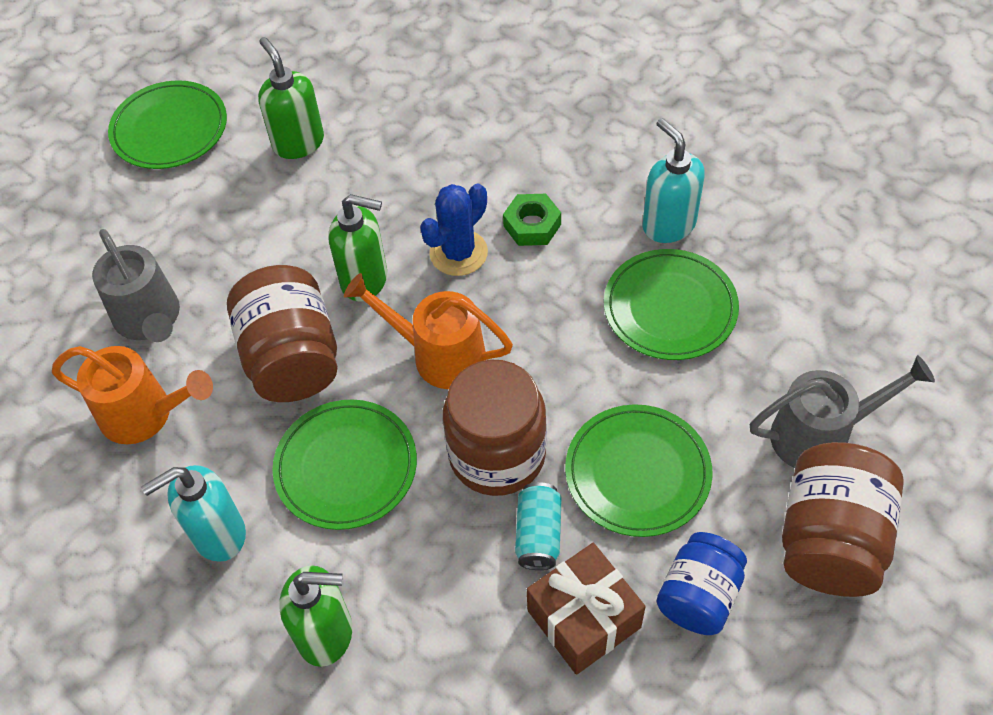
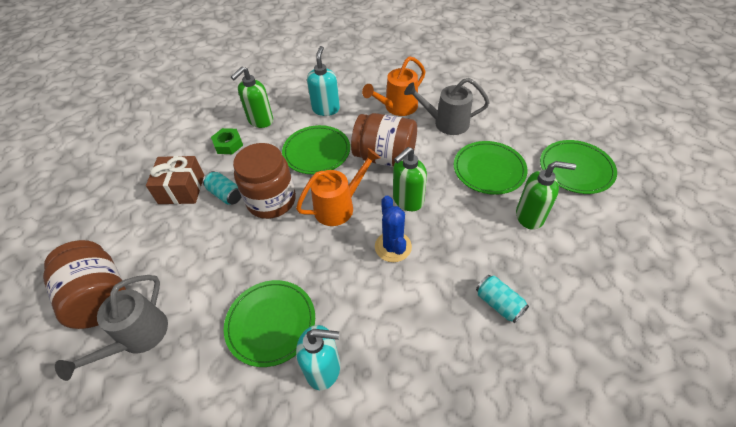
camera: 125 degrees right, 5 degrees down
green nut [503,194,561,246] -> green nut moved to [211,128,243,154]
green plate [565,404,713,537] -> green plate moved to [454,141,528,195]
blue jar [657,532,747,635] -> none
none -> turquoise can [476,275,529,323]

